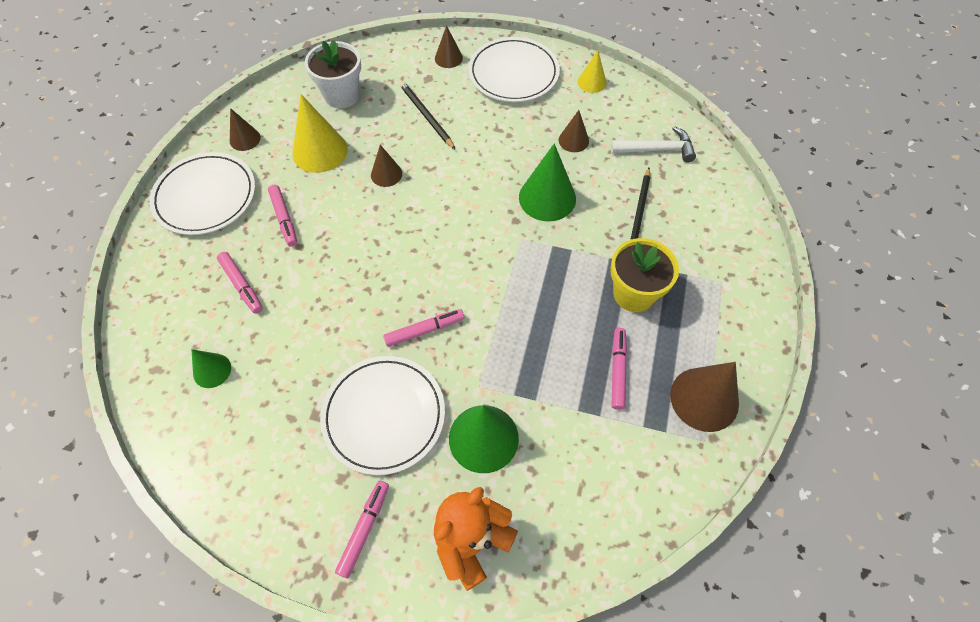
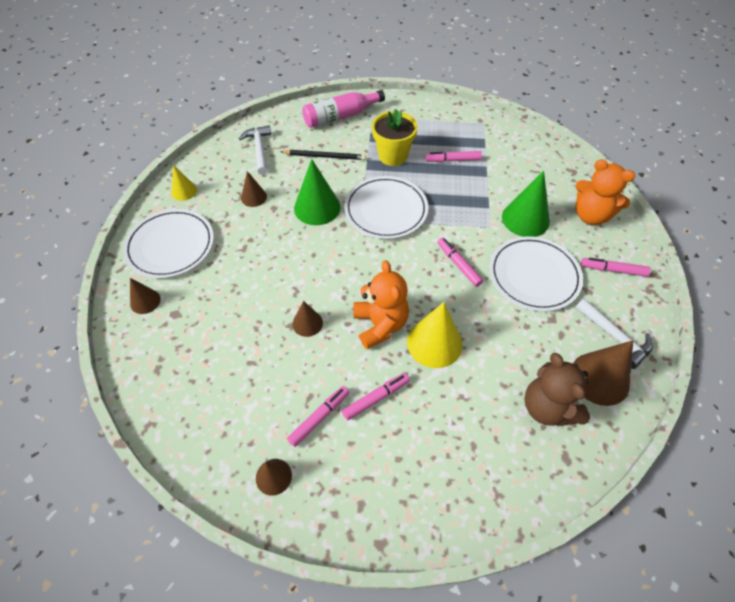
camera: 100 degrees left, 5 degrees down
white plate [149,152,255,235] -> white plate moved to [344,176,428,239]
green cone [191,349,231,388] -> brown teddy bear [524,353,590,426]
pink marker [217,252,263,314] -> pink marker moved to [287,386,349,447]
yellow cone [293,94,348,173] -> yellow cone moved to [407,302,462,368]
white flower pot [305,39,361,108] -> none
black pencil [400,81,456,150] -> none
brown cone [670,362,739,432] -> brown cone moved to [573,340,633,406]
none -> pink bottle [302,90,385,128]
none -> orange teddy bear [353,260,409,349]
none -> white hammer [576,298,653,369]

